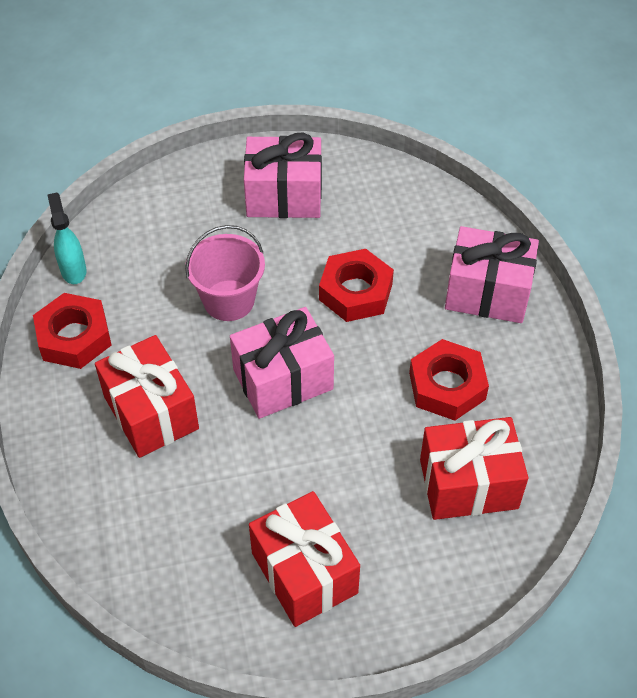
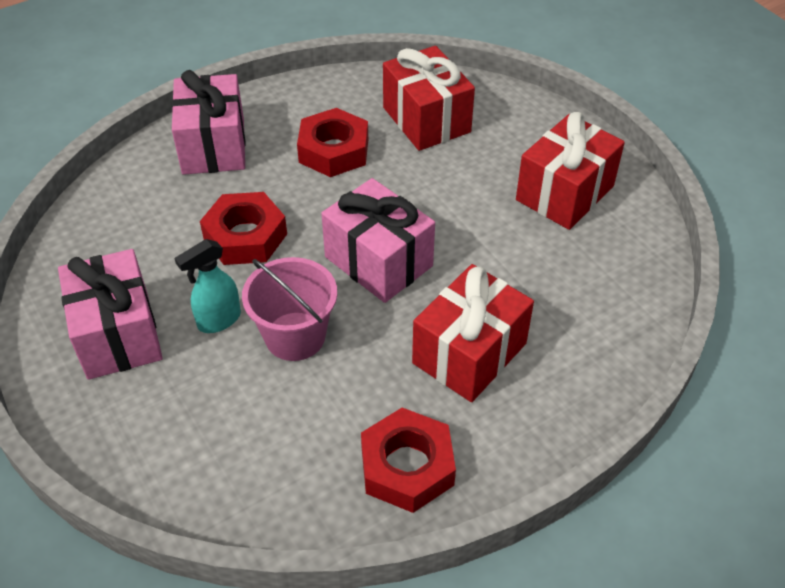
camera: 110 degrees left, 5 degrees down
turquoise spray bottle [47,193,87,284] -> turquoise spray bottle moved to [174,239,241,333]

